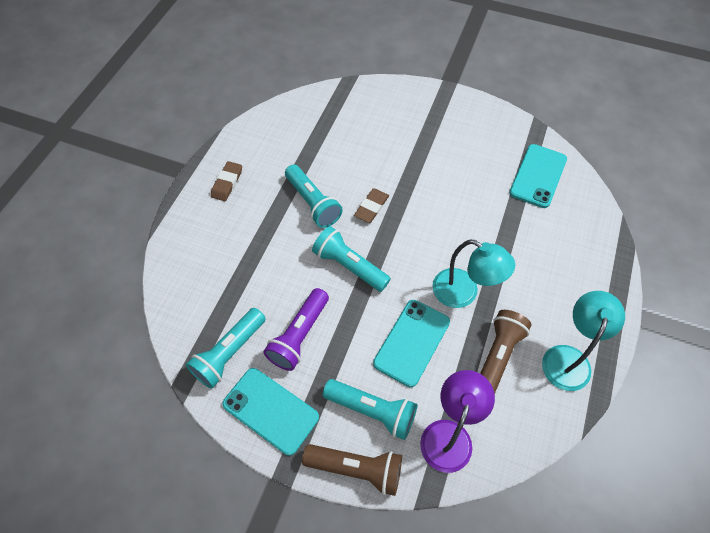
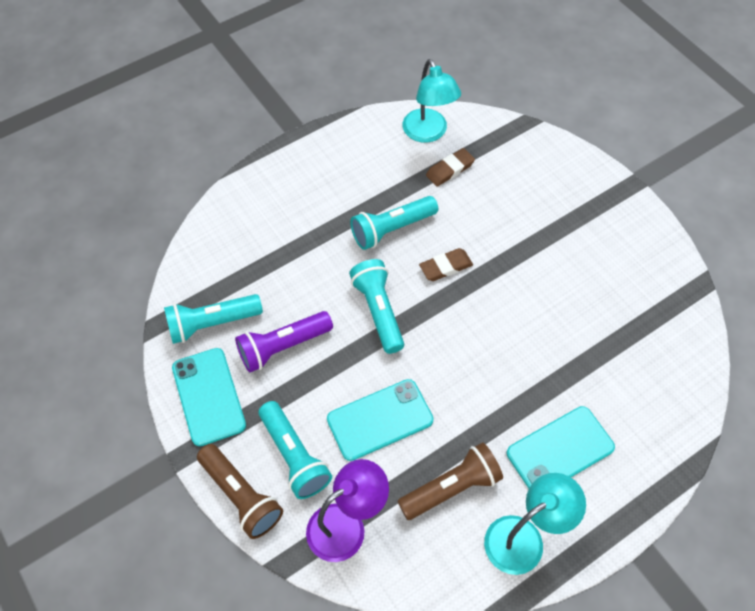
camera: 35 degrees right, 0 degrees up
brown eraser [211,161,242,201] -> brown eraser moved to [426,148,475,186]
turquoise flashlight [285,164,343,228] -> turquoise flashlight turned 60 degrees clockwise [350,196,438,250]
turquoise lamp [432,240,515,308] -> turquoise lamp moved to [403,59,461,143]
turquoise phone [509,144,567,208] -> turquoise phone moved to [507,406,615,489]

